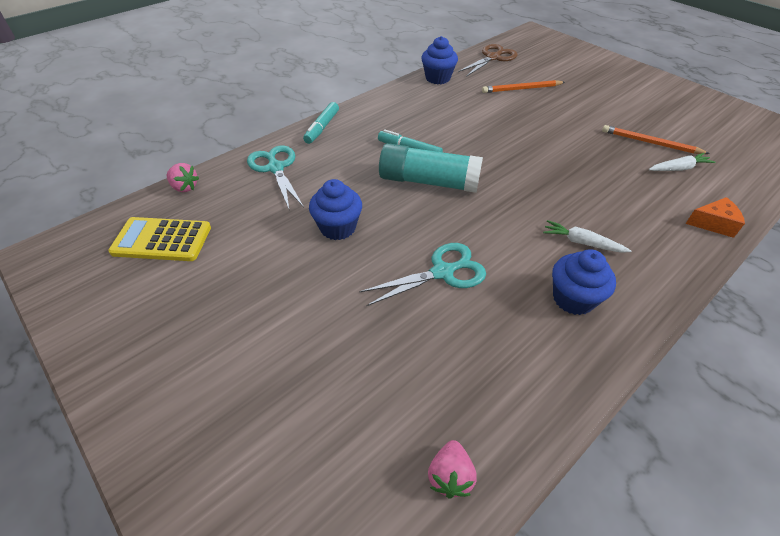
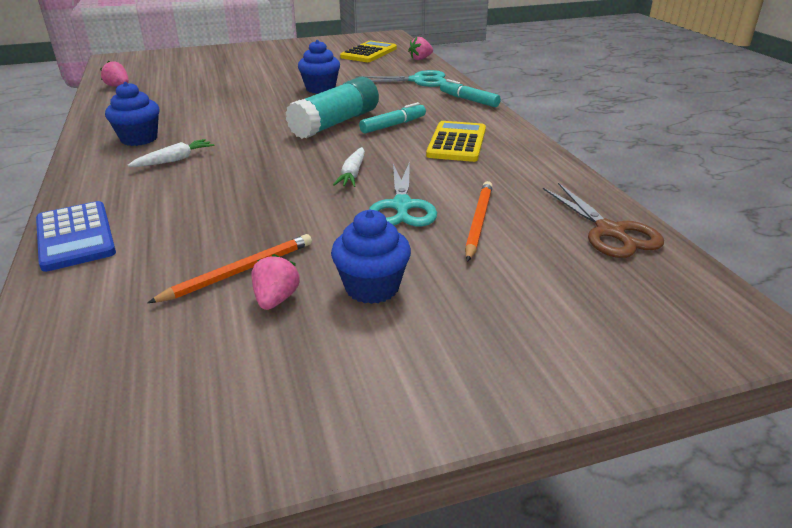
camera: 115 degrees right, 15 degrees down
turquoise scissors [360,243,486,306] -> turquoise scissors moved to [369,162,437,227]
blue cupcake [421,36,458,84] -> blue cupcake moved to [331,210,411,304]
white carrot [649,153,716,171] -> white carrot moved to [333,147,365,187]
orange cheese [686,197,745,238] -> blue calculator [36,201,116,272]
none -> pink strawberry [251,254,300,310]
none -> yellow calculator [426,121,486,162]

